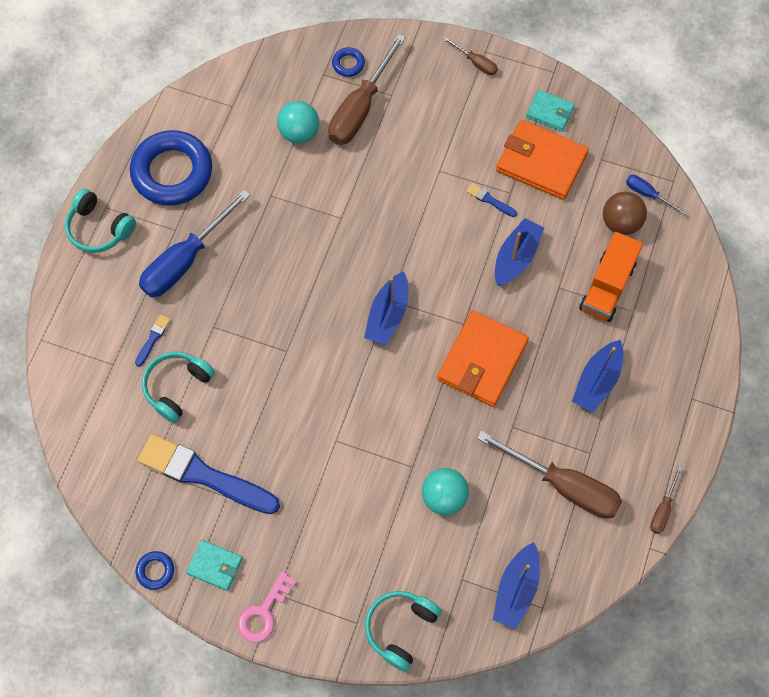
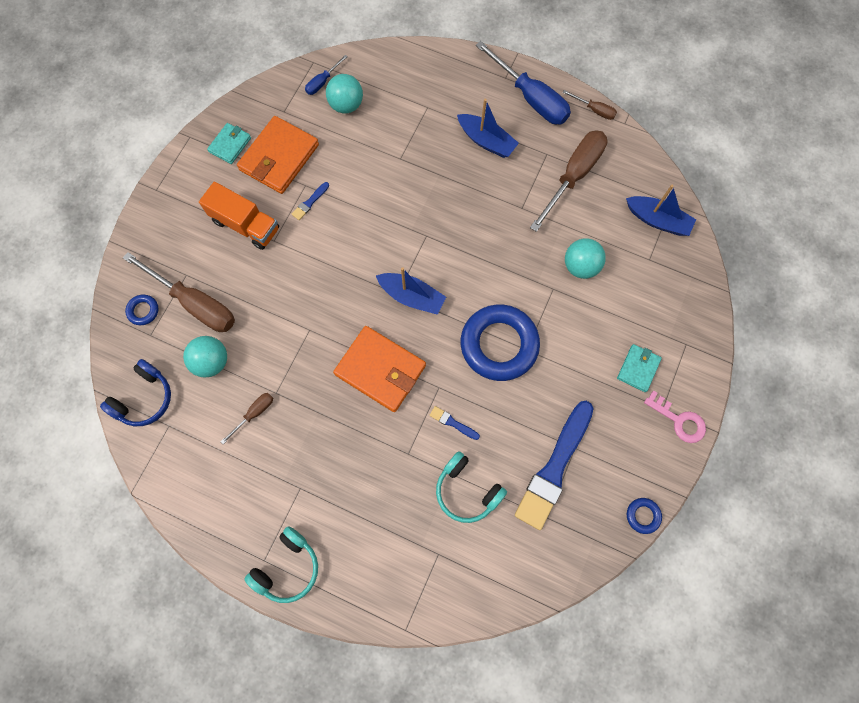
camera: 85 degrees left, 5 degrees up
blue ring [130,130,212,206] -> blue ring moved to [461,304,540,381]
blue brush [135,315,170,367] -> blue brush moved to [429,406,480,440]
blue screwdriver [139,190,250,297] -> blue screwdriver moved to [476,41,571,124]
turquoise wallet [186,540,243,591] -> turquoise wallet moved to [617,344,662,392]
turquoise headphones [365,591,441,672] -> none
orange wallet [437,311,529,407] -> orange wallet moved to [333,326,426,412]
brown screwdriver [443,37,498,75] -> brown screwdriver moved to [221,393,273,444]
blue boat [495,218,544,286] -> none
orange truck [579,232,643,322] -> orange truck moved to [199,182,279,250]
brown ball [603,192,647,235] -> turquoise ball [326,74,363,113]
none -> blue headphones [100,359,171,426]

